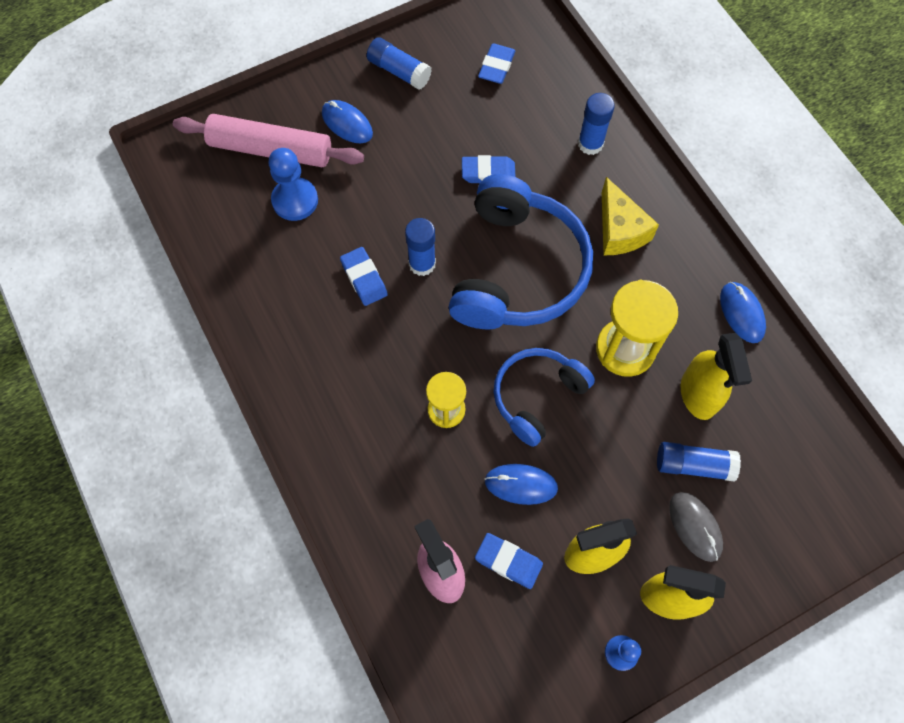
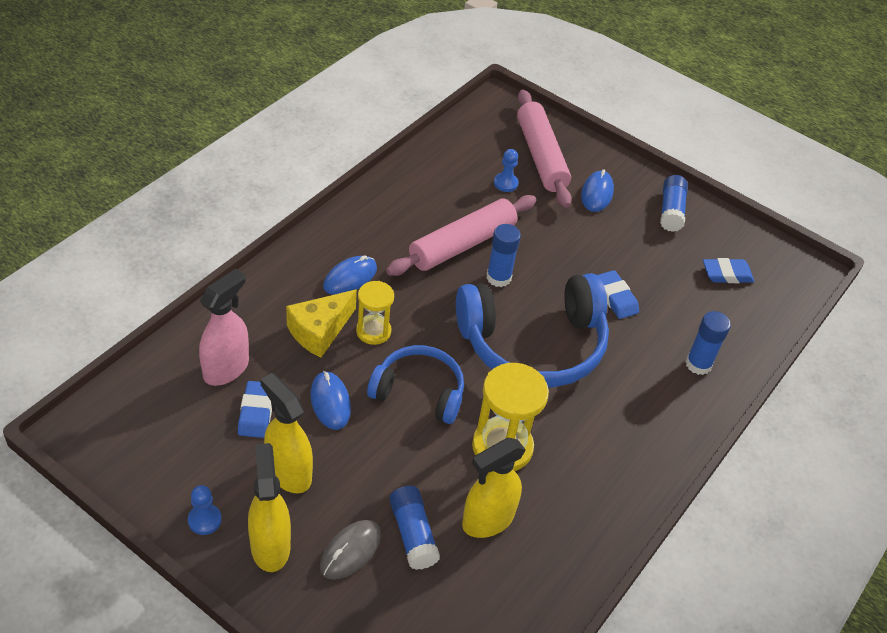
camera: 60 degrees right, 20 degrees down
blue pawn [268,148,318,221] -> blue pawn [494,149,519,192], size x0.60
blue eraser [340,247,388,306] -> pink rolling pin [386,195,536,276]
yellow cheese [602,177,659,255] -> yellow cheese moved to [286,290,357,358]
blue mouse [720,282,766,343] -> blue mouse moved to [323,255,377,295]

